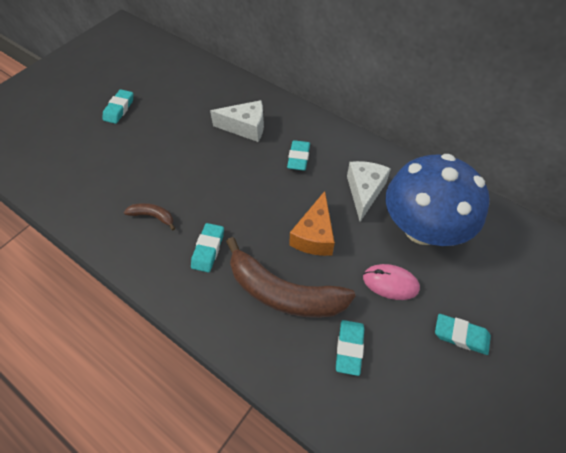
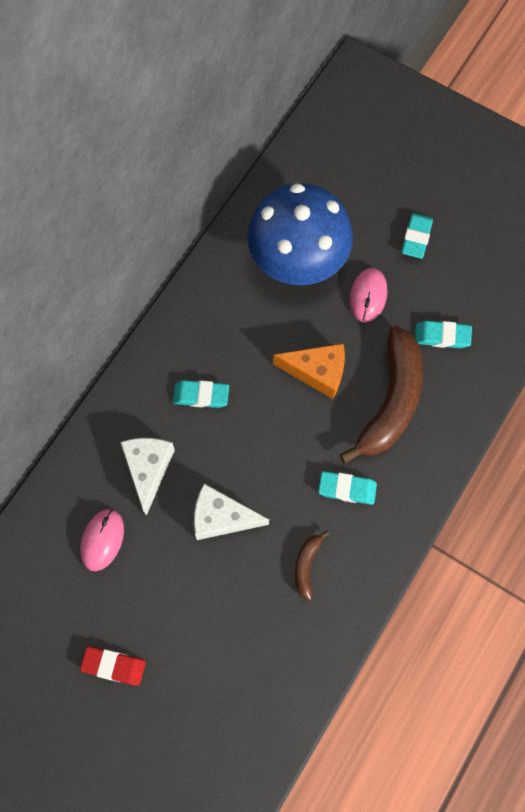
camera: 95 degrees left, 15 degrees up
turquoise eraser [103,89,133,124] -> red eraser [80,646,146,686]
white cheese [347,161,391,222] -> white cheese moved to [194,484,269,540]
none -> pink mouse [80,509,124,571]

